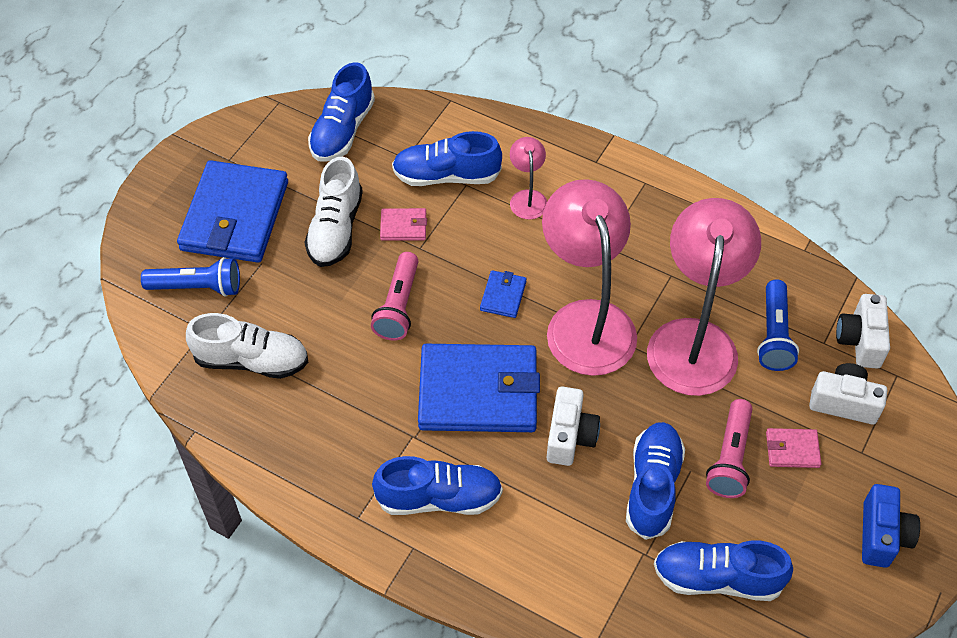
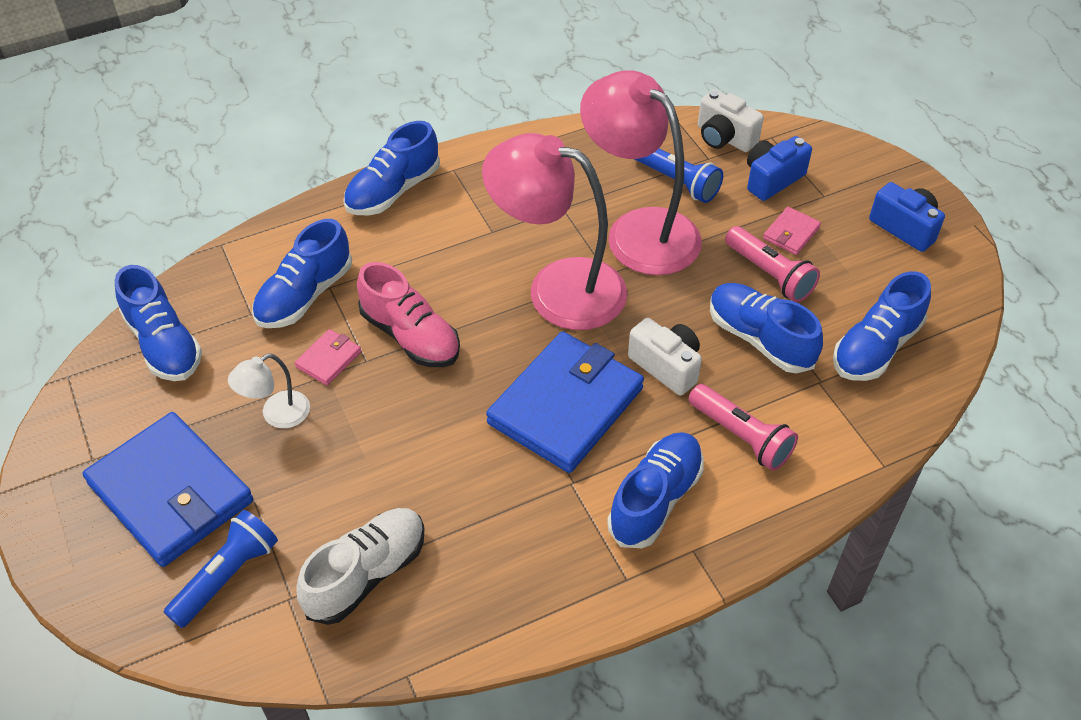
camera: 55 degrees left, 5 degrees down
white shoe [304,157,363,267] -> white lamp [228,354,310,428]
pink flashlight [371,252,418,341] -> pink flashlight moved to [689,384,798,471]
blue wallet [480,270,527,318] -> none
pink lamp [510,137,547,219] -> none
white camera [809,363,887,424] -> blue camera [747,136,812,201]
none -> blue shoe [343,121,440,215]
none -> pink shoe [357,262,460,367]

